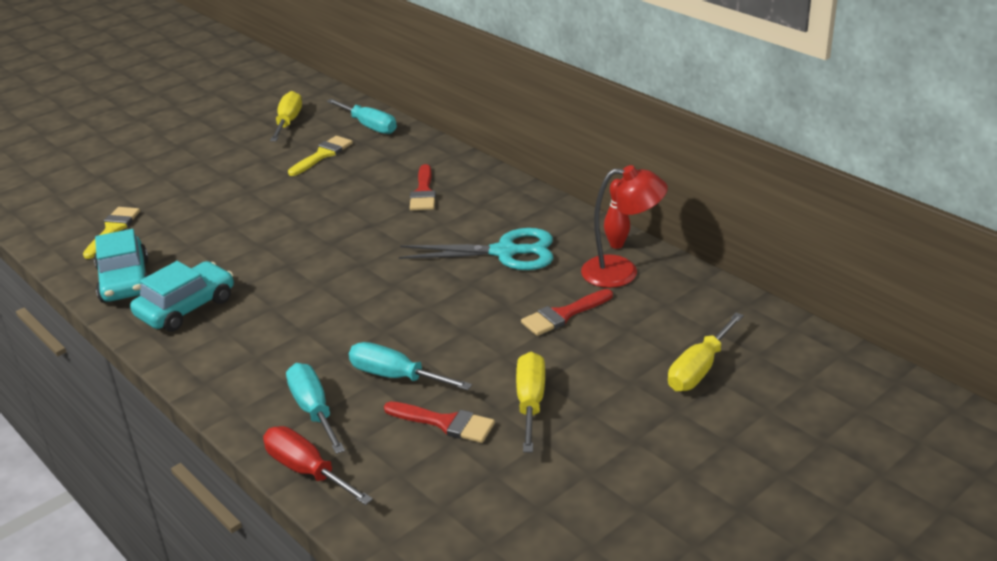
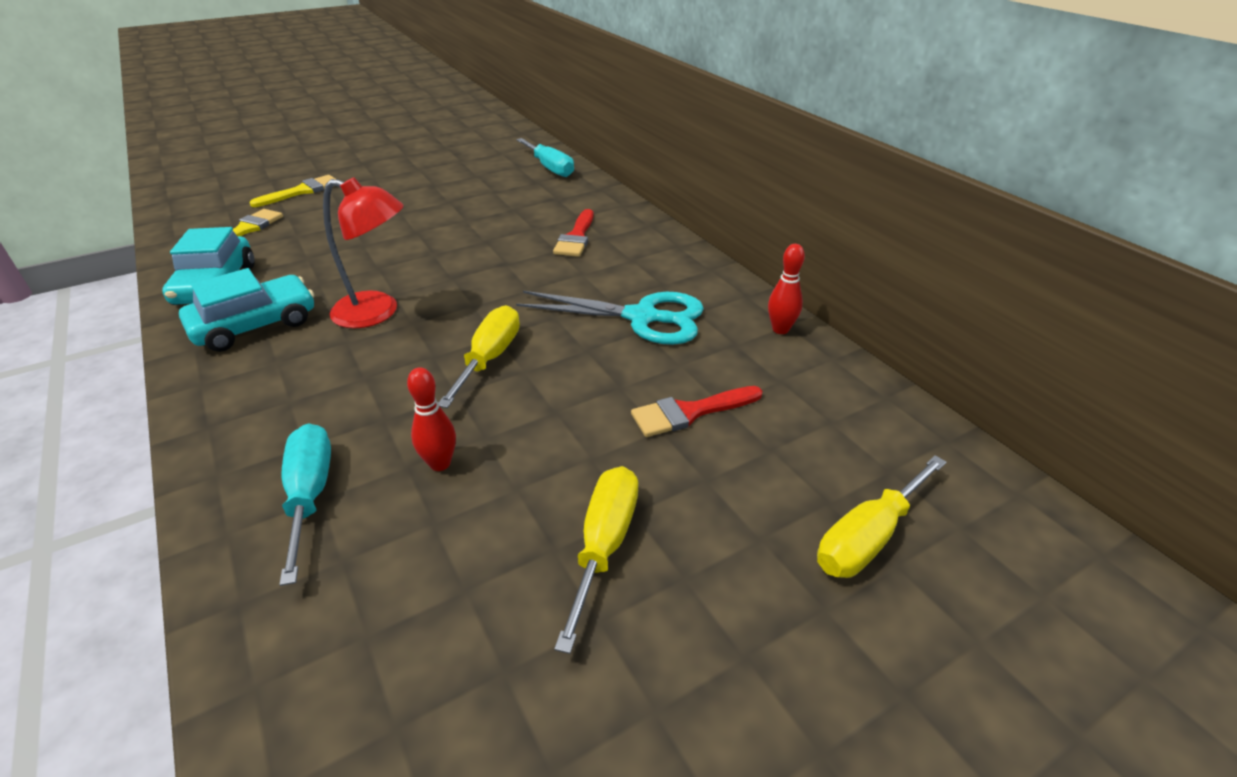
camera: 10 degrees right, 5 degrees up
red screwdriver [263,426,373,505] -> none
yellow screwdriver [270,91,302,141] -> yellow screwdriver moved to [439,305,520,408]
yellow brush [288,136,353,176] -> yellow brush moved to [249,175,335,207]
turquoise screwdriver [349,342,472,390] -> red bowling pin [407,367,456,471]
red brush [384,401,495,443] -> none
red lamp [581,165,668,288] -> red lamp moved to [323,177,404,328]

